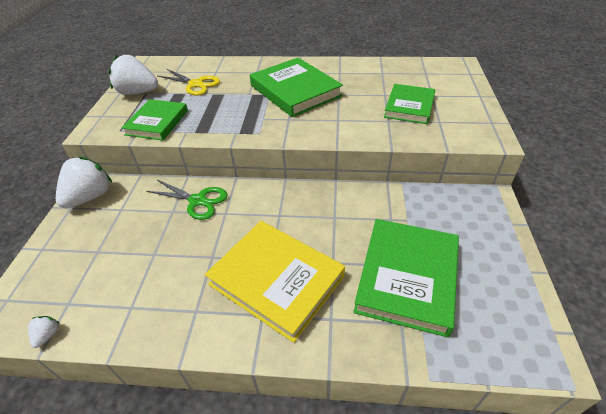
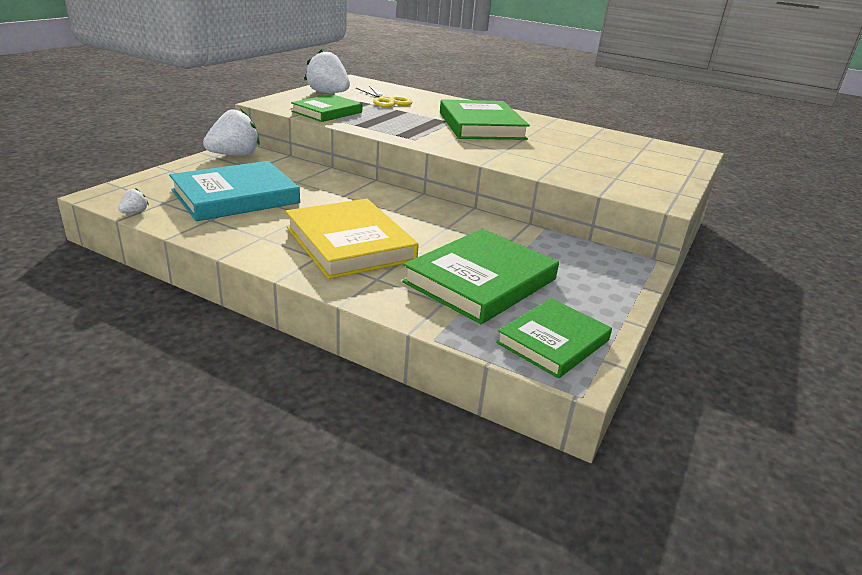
camera: 20 degrees right, 15 degrees down
green scissors [146,179,228,220] -> none
green book [384,84,435,124] -> green book moved to [496,298,612,378]
none -> turquoise book [169,161,300,221]

